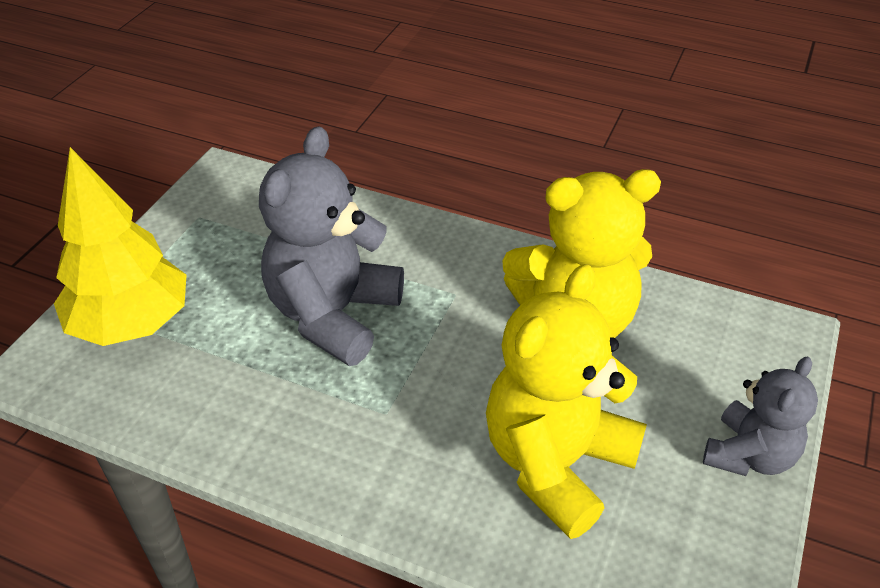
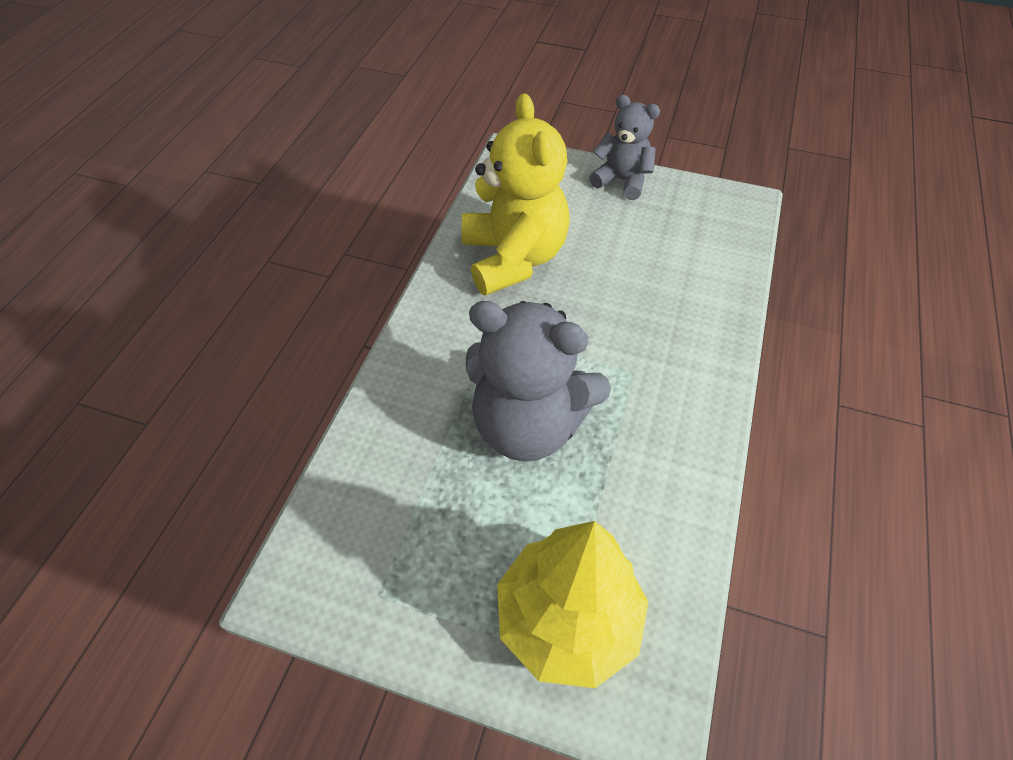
camera: 95 degrees left, 10 degrees up
yellow teddy bear [486,264,647,539] -> none

